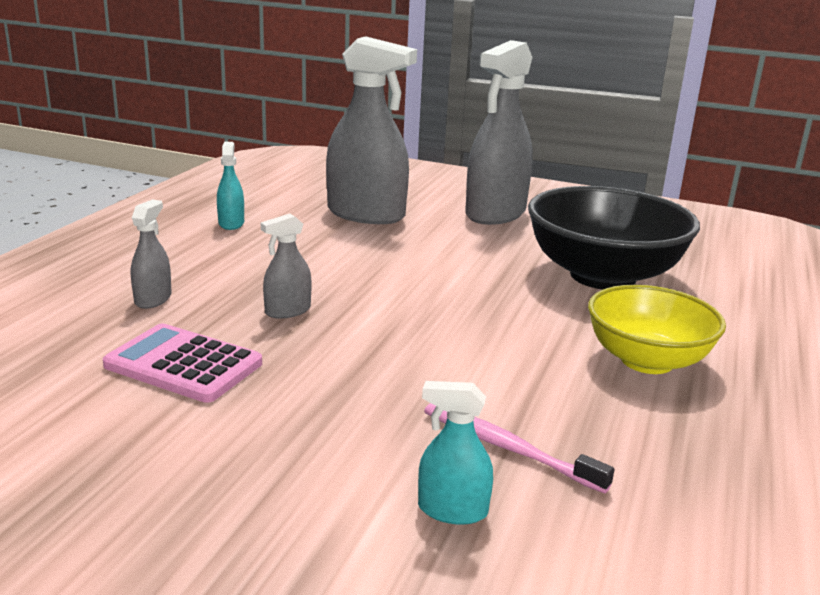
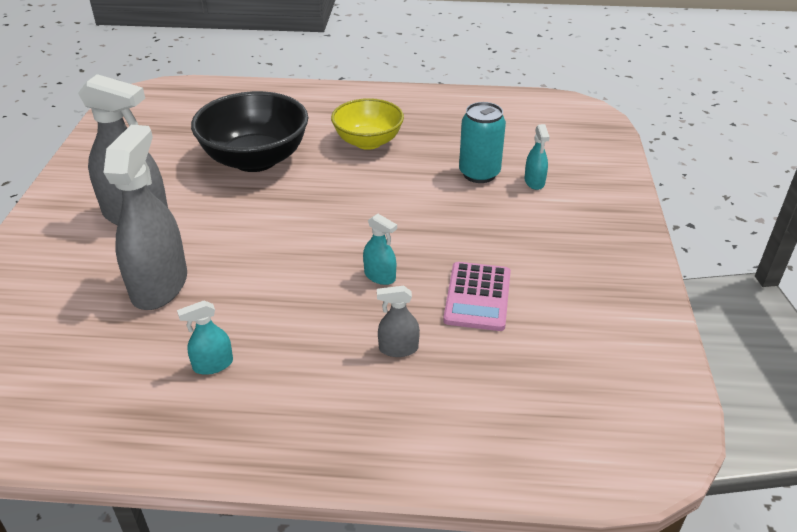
camera: 105 degrees left, 15 degrees up
grey spray bottle [261,214,312,319] -> turquoise spray bottle [363,214,397,285]
pink toothbrush [424,403,615,494] -> turquoise can [459,102,506,183]

